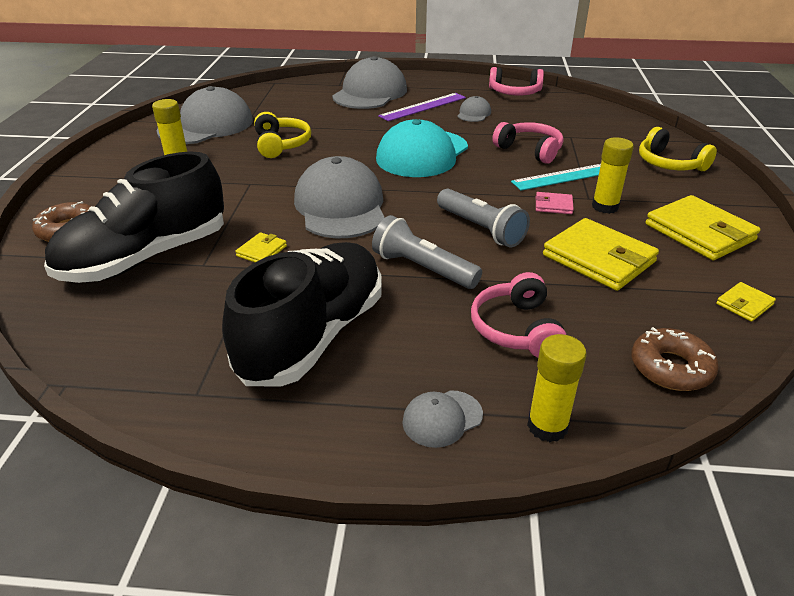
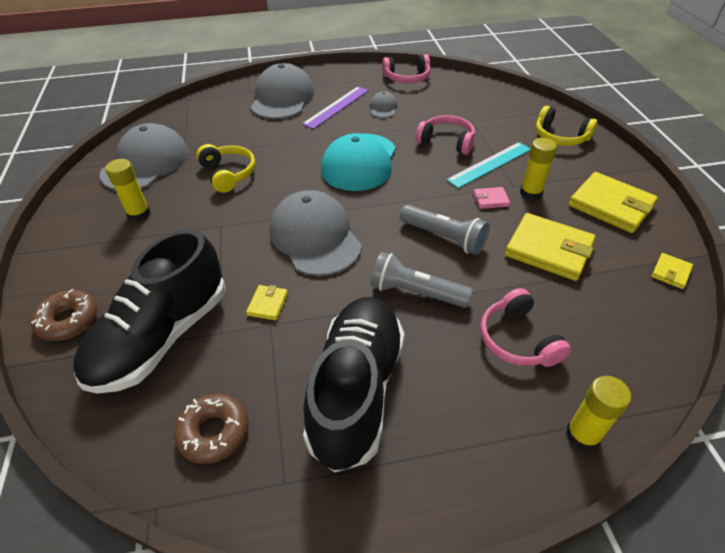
camera: 15 degrees left, 10 degrees up
grey cap [402,390,483,448] -> none
brown donut [632,327,719,391] -> brown donut moved to [174,394,249,464]

